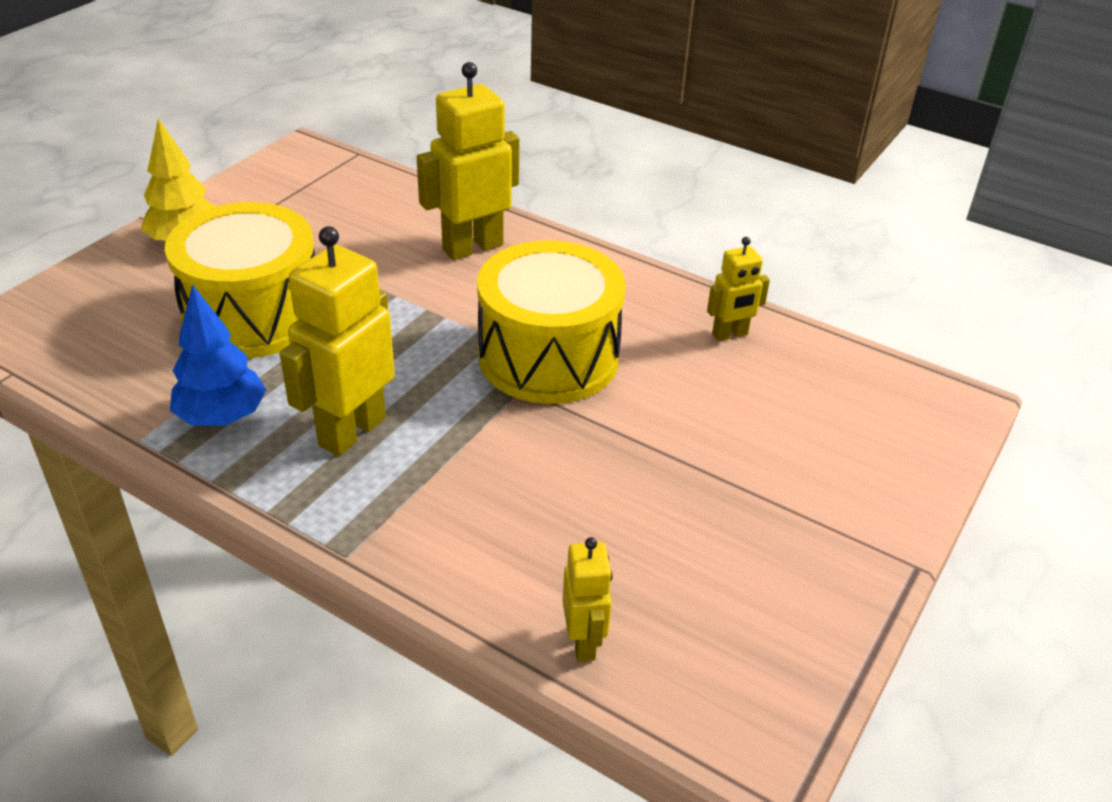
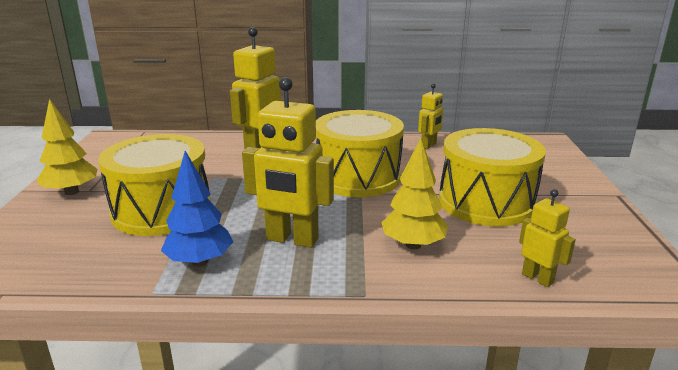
camera: 30 degrees left, 15 degrees down
yellow robot [280,226,395,456] -> yellow robot turned 75 degrees counterclockwise [242,77,334,248]
none -> yellow tree [382,138,448,249]
none -> yellow drum [439,128,546,226]

